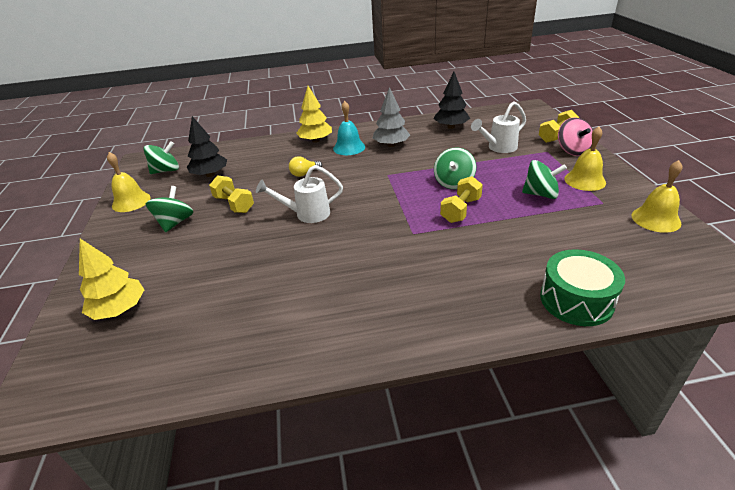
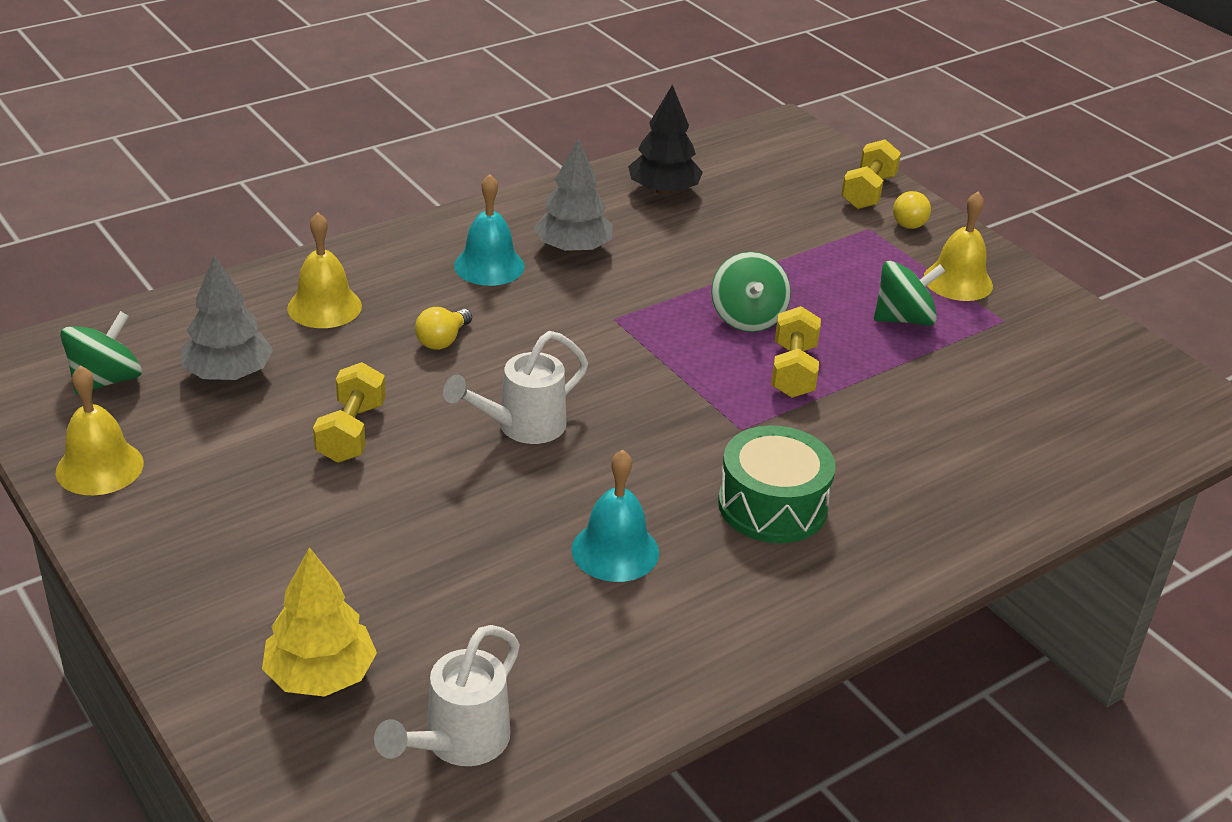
camera: 30 degrees left, 0 degrees up
green spinning top [146,186,193,232] -> none
black tree [187,116,227,177] -> grey tree [181,255,273,380]
yellow dumbbell [209,175,254,213] -> yellow dumbbell turned 75 degrees clockwise [313,362,386,463]
yellow tree [296,86,332,143] -> none
white watering can [471,102,526,153] -> white watering can moved to [374,625,520,766]
green drum [540,249,625,326] -> green drum moved to [718,425,836,543]
pink spinning top [558,117,593,156] -> yellow light bulb [893,191,931,229]
yellow bell [632,160,683,233] -> yellow bell moved to [287,212,362,328]
none -> turquoise bell [572,450,659,582]

